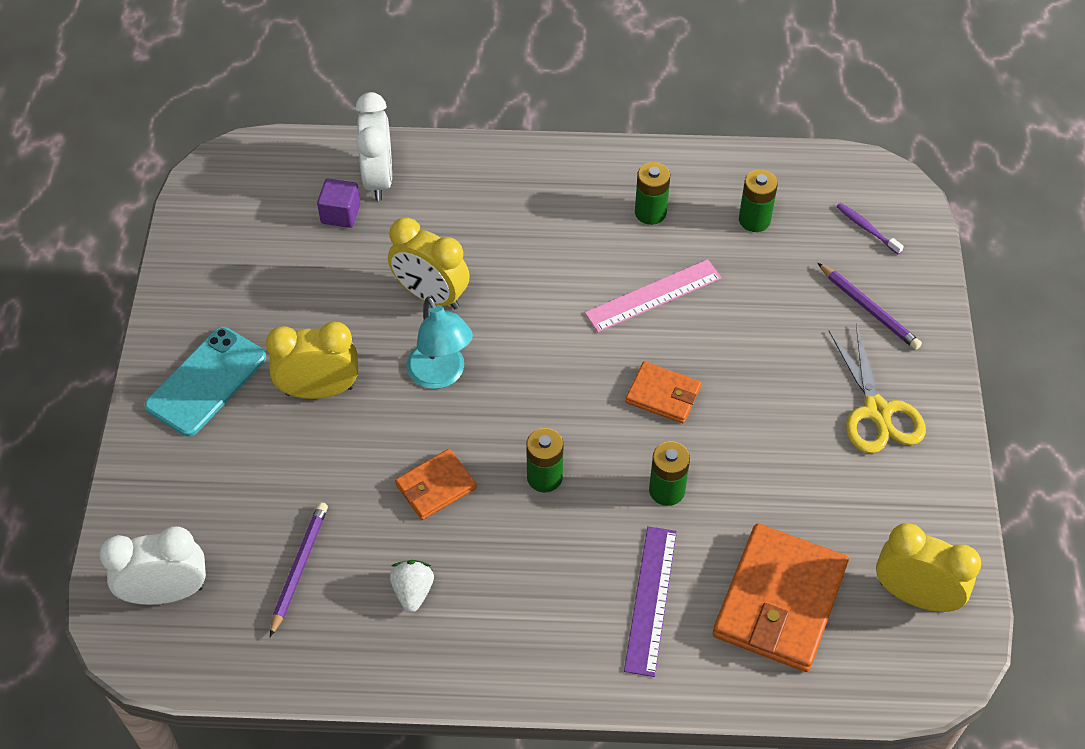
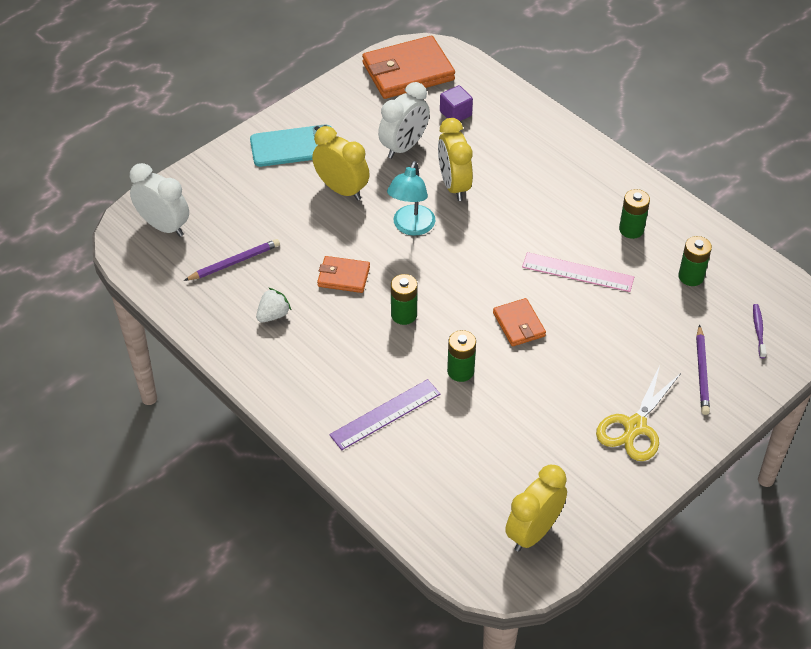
camera: 45 degrees right, 5 degrees down
white clock [356,92,392,201] -> white clock moved to [378,82,430,159]
orange wallet [713,523,849,672] -> orange wallet moved to [362,36,455,99]
yellow clock [876,523,981,612] -> yellow clock turned 120 degrees counterclockwise [505,465,567,552]

